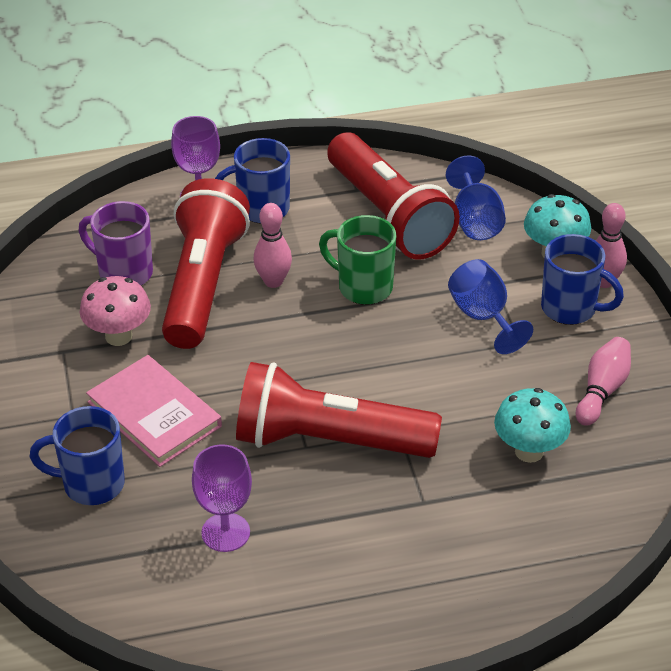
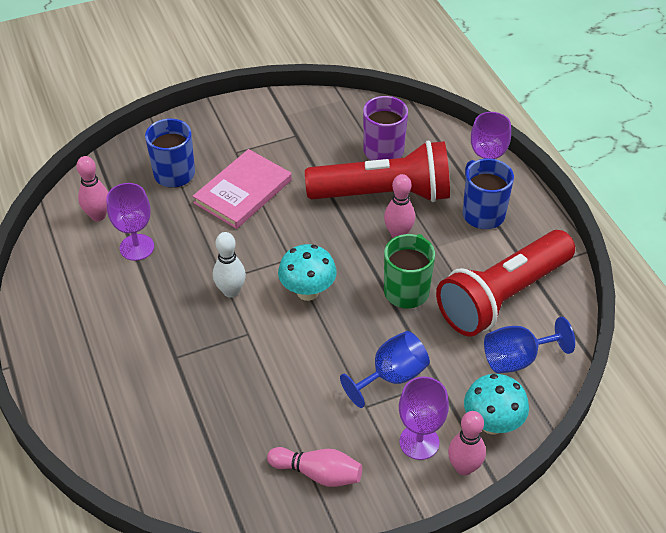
camera: 80 degrees right, 5 degrees up
pink mushroom [80,276,151,346] -> none
red flashlight [236,362,442,458] -> white bowling pin [213,232,246,298]
turquoise mushroom [494,388,571,463] -> turquoise mushroom moved to [278,244,337,301]
blue mug [541,234,624,325] -> purple goblet [399,377,449,460]
none -> pink bowling pin [76,156,108,221]

